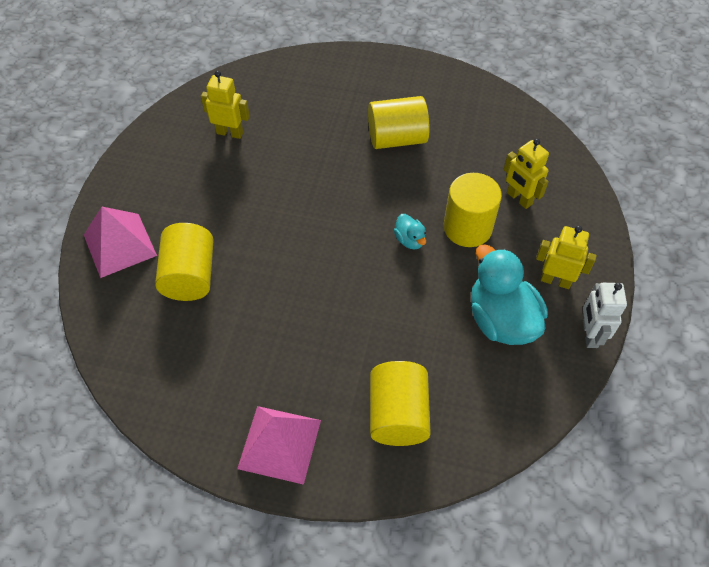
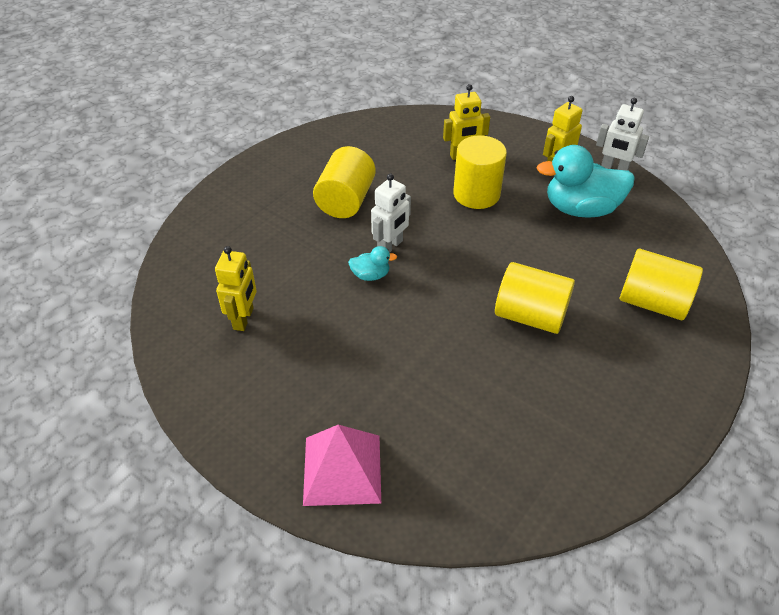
camera: 65 degrees left, 10 degrees down
yellow cylinder [155,223,214,301] -> yellow cylinder moved to [495,262,575,334]
yellow robot [201,71,250,139] -> yellow robot turned 150 degrees clockwise [215,246,257,331]
pink pyramid [237,406,321,485] -> none
turquoise duck [394,214,426,249] -> turquoise duck moved to [348,246,397,281]
none -> white robot [371,174,411,253]

